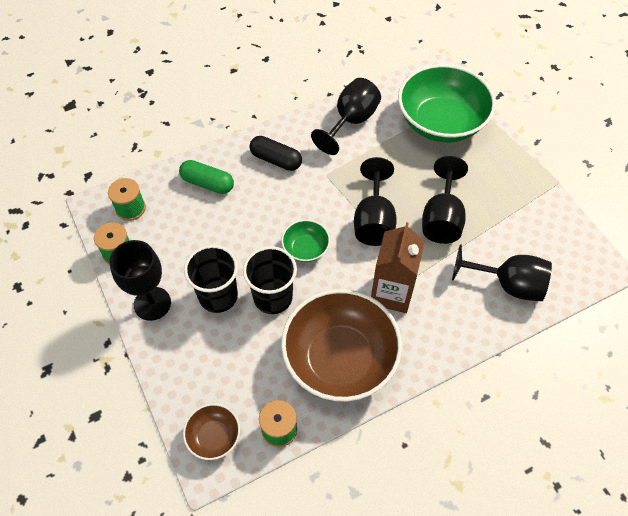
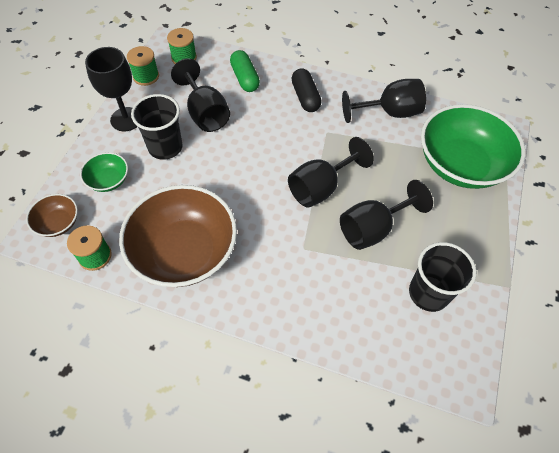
camera: 45 degrees right, 0 degrees up
black cup [243,246,297,314] -> black cup moved to [409,242,476,312]
green bowl [281,220,330,262] -> green bowl moved to [80,152,128,192]
brown carton [371,222,425,313] -> none
black goblet [452,244,552,301] -> black goblet moved to [171,58,230,132]

